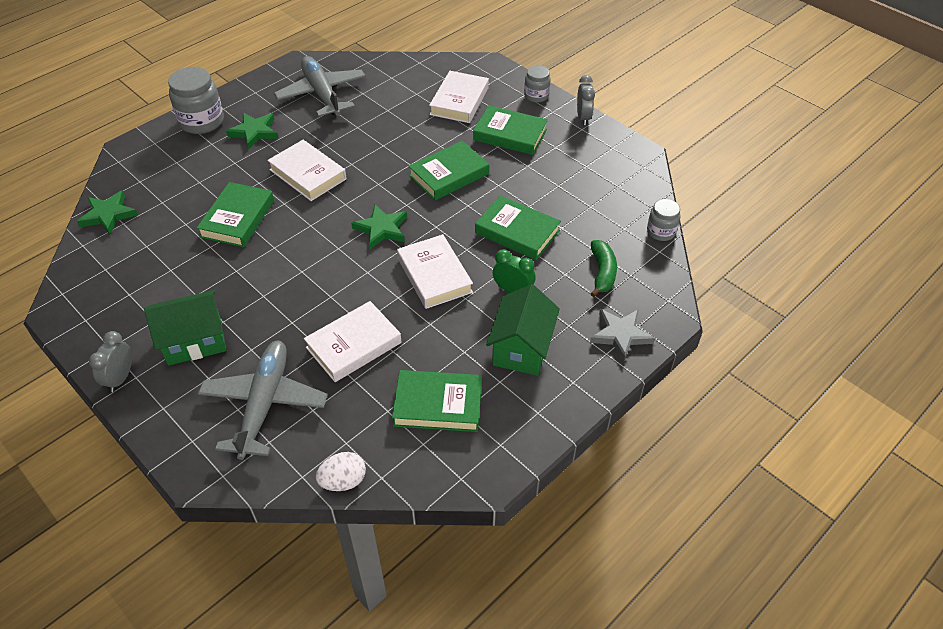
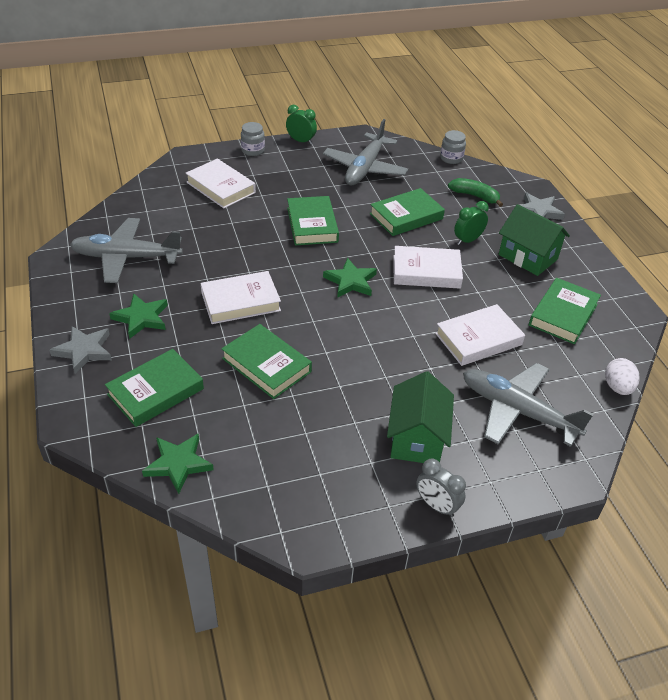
camera: 65 degrees left, 5 degrees down
grey jar [168,67,224,134] -> grey star [49,326,112,374]
white book [304,301,402,382] -> white book turned 75 degrees clockwise [435,304,525,366]
green book [473,105,548,155] -> green book moved to [105,349,204,427]
grey clock [577,75,595,125] -> green clock [286,105,317,145]
none -> grey plane [323,119,408,185]

